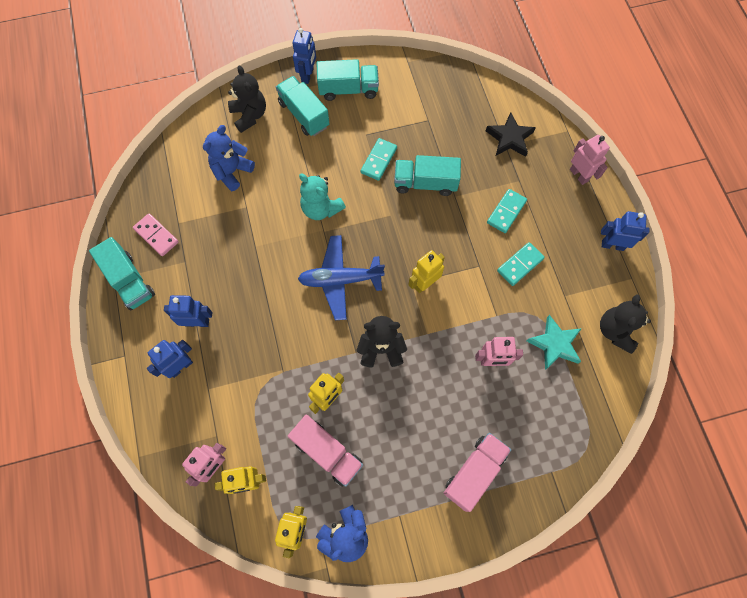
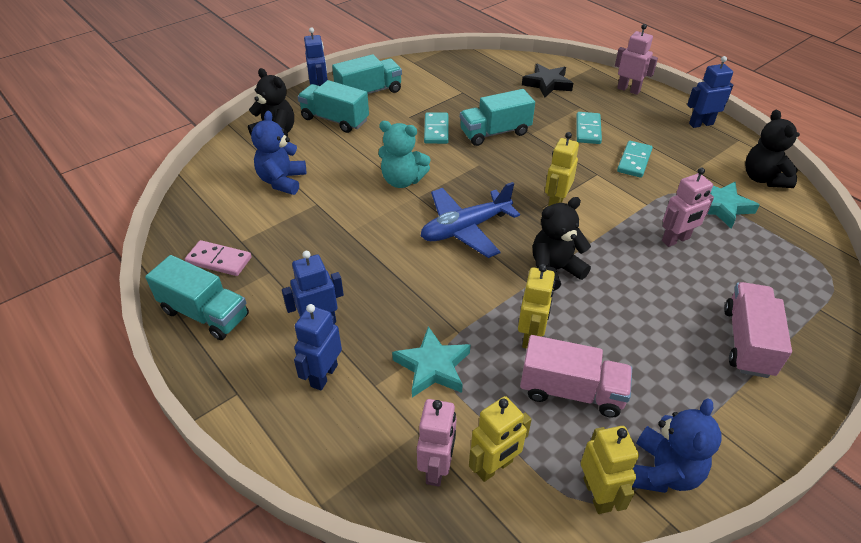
camera: 25 degrees left, 25 degrees down
none -> turquoise star [392,326,470,398]

